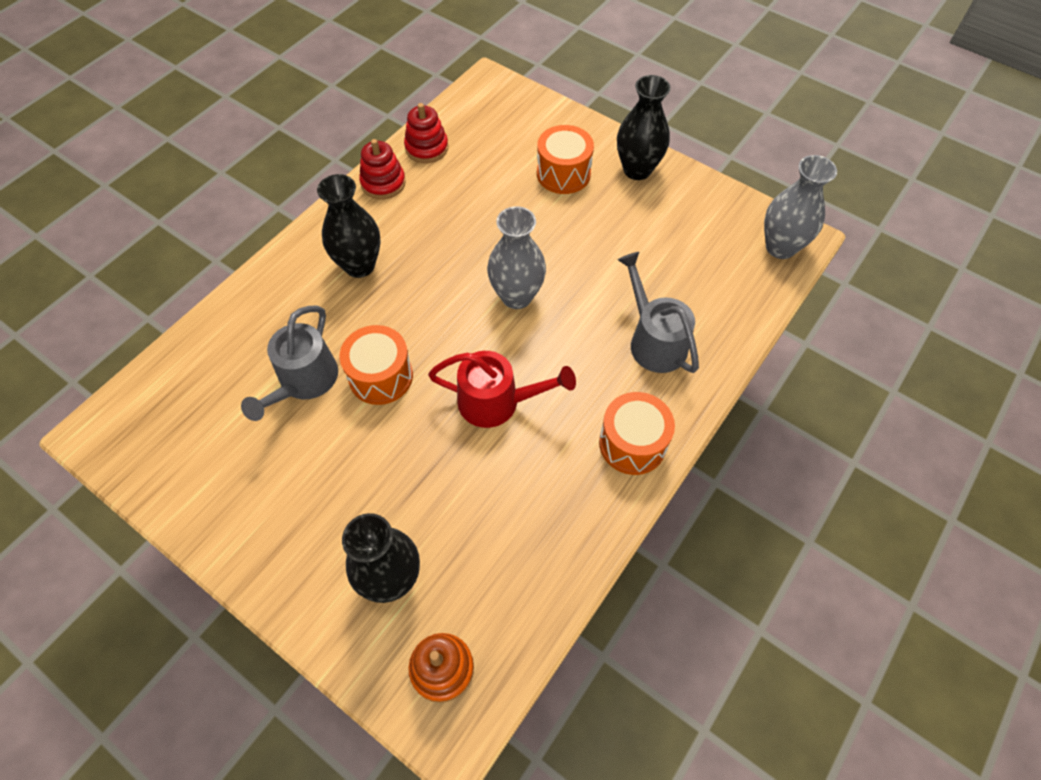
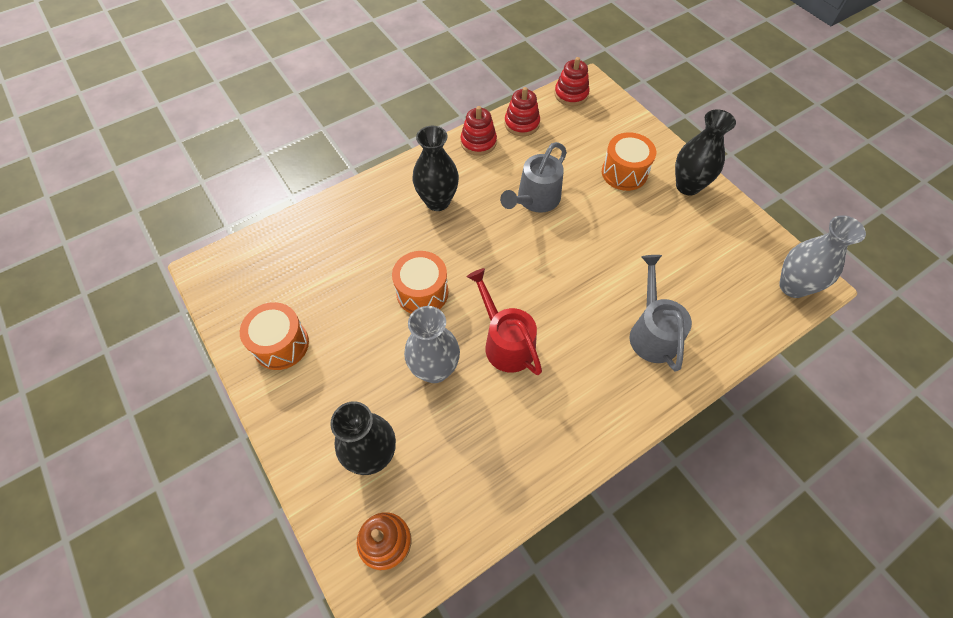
camera: 20 degrees right, 0 degrees up
grey watering can [241,306,338,421] -> grey watering can moved to [500,142,567,213]
red watering can [428,351,576,428] -> red watering can turned 150 degrees counterclockwise [467,268,542,375]
grey vase [487,206,546,309] -> grey vase moved to [404,306,460,383]
orange drum [599,392,675,475] -> orange drum moved to [240,302,309,370]
none -> red stacking toy [554,57,590,106]

